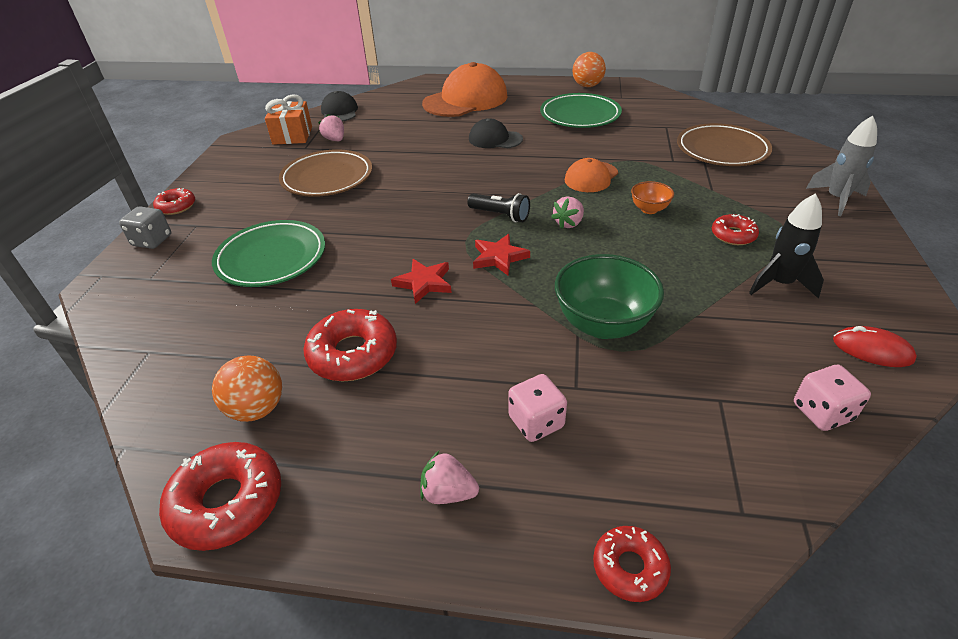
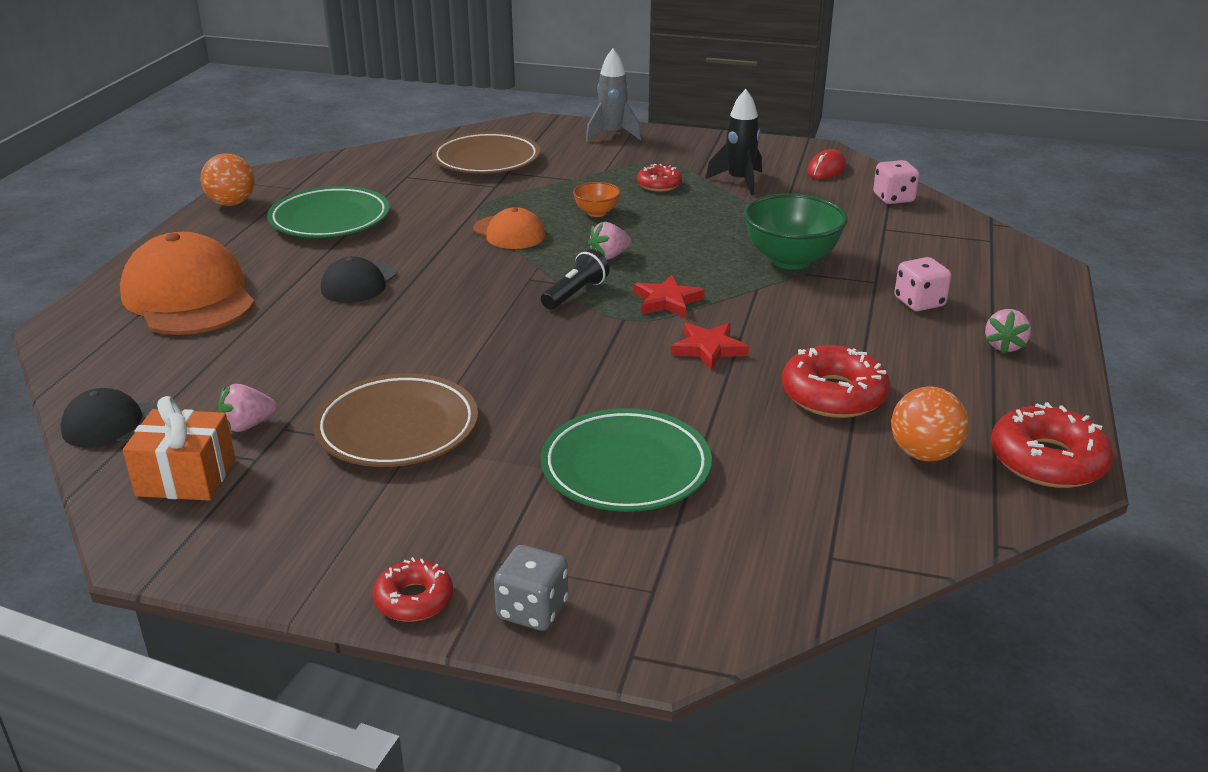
camera: 85 degrees left, 10 degrees down
pink strawberry [551,196,584,229] -> pink strawberry turned 105 degrees clockwise [588,222,632,260]
red donut [593,526,671,602] -> none

